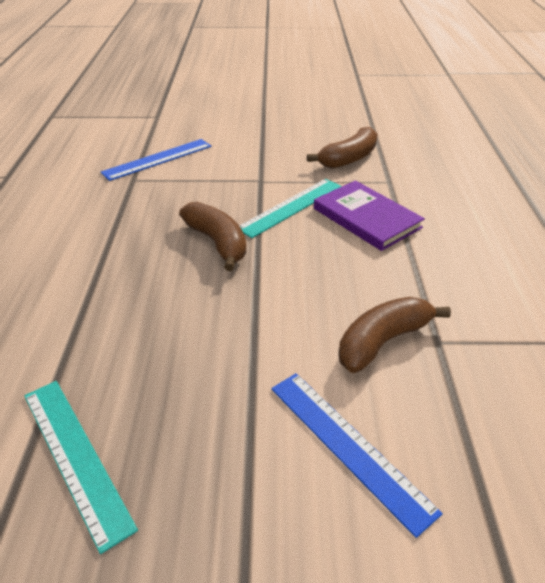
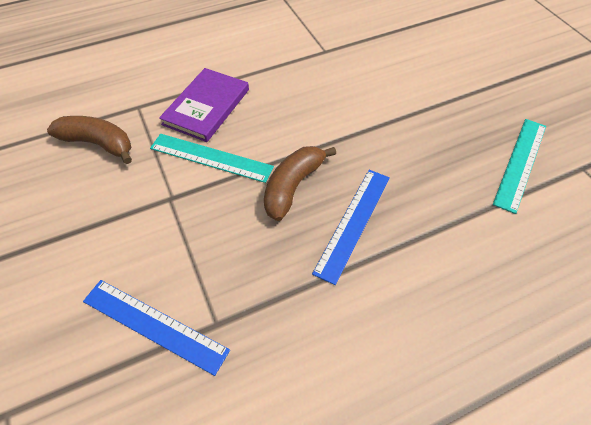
camera: 115 degrees left, 15 degrees up
blue ruler [271,373,443,538] -> blue ruler moved to [312,170,390,285]
brown banana [339,297,451,373] -> none

